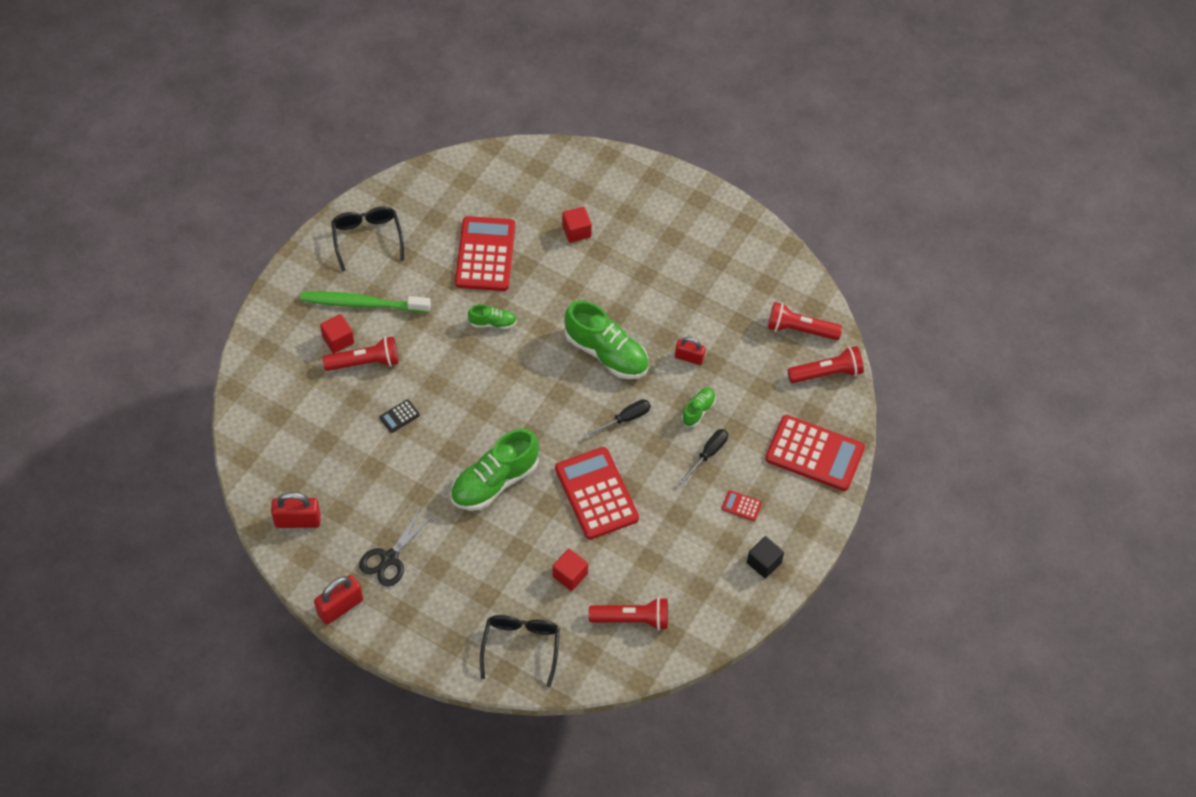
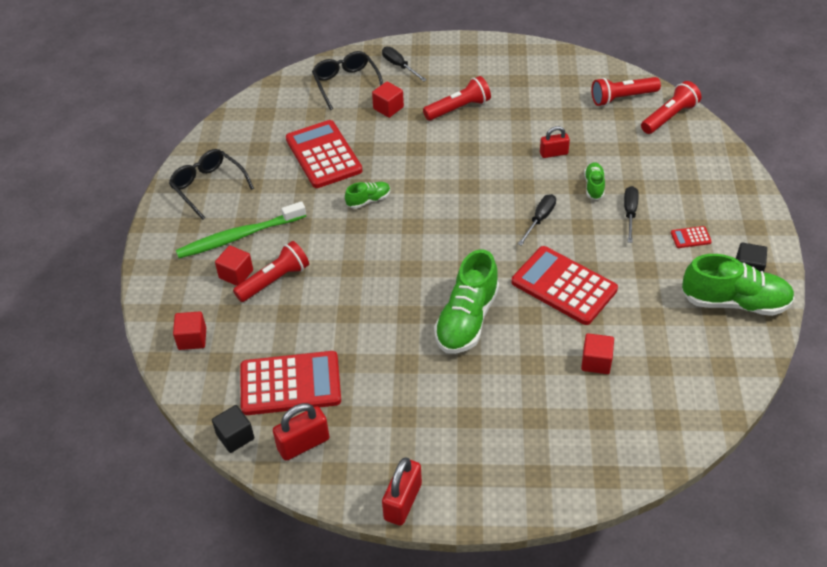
camera: 25 degrees left, 10 degrees down
black scissors [359,508,433,586] -> none
black calculator [379,400,420,433] -> none
black glasses [480,615,560,687] -> black glasses moved to [312,51,383,110]
green shoe [565,300,649,379] -> green shoe moved to [682,254,795,316]
red flashlight [589,597,668,630] -> red flashlight moved to [423,76,491,121]
red calculator [765,415,865,491] -> red calculator moved to [240,351,341,415]
none -> red cube [173,311,206,350]
none -> black cube [212,405,254,453]
none -> black screwdriver [382,47,427,81]

